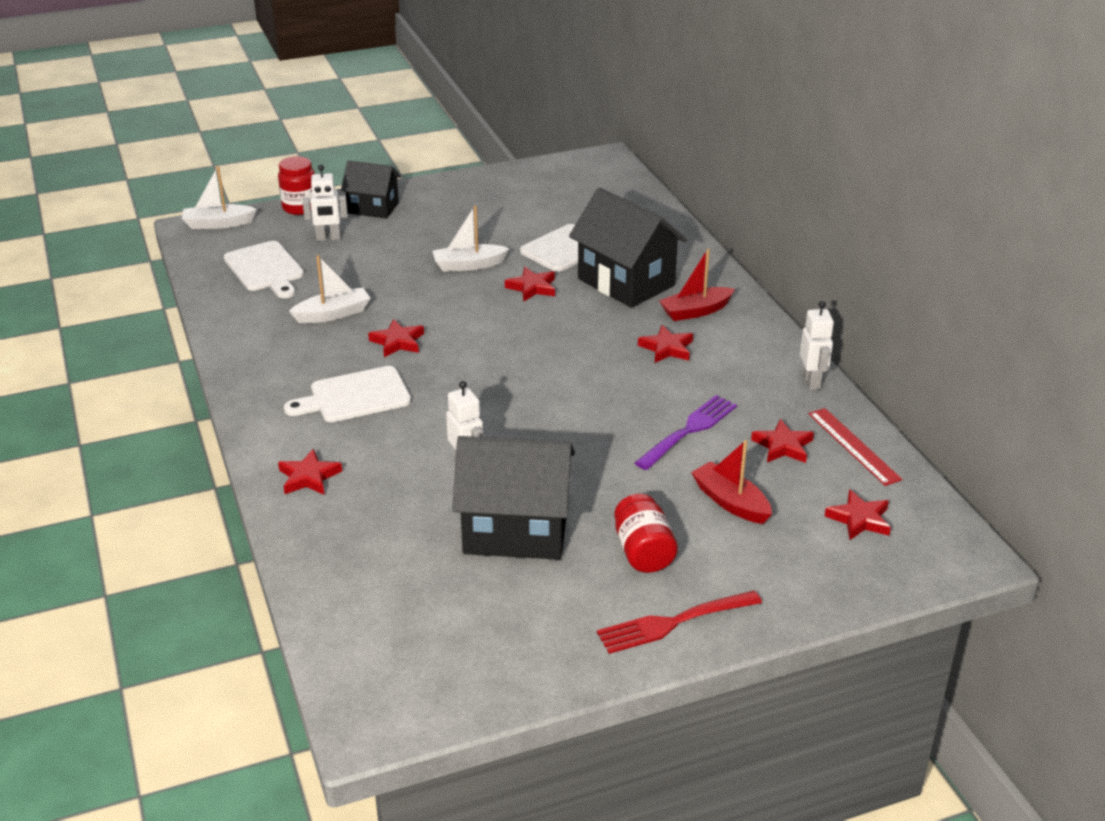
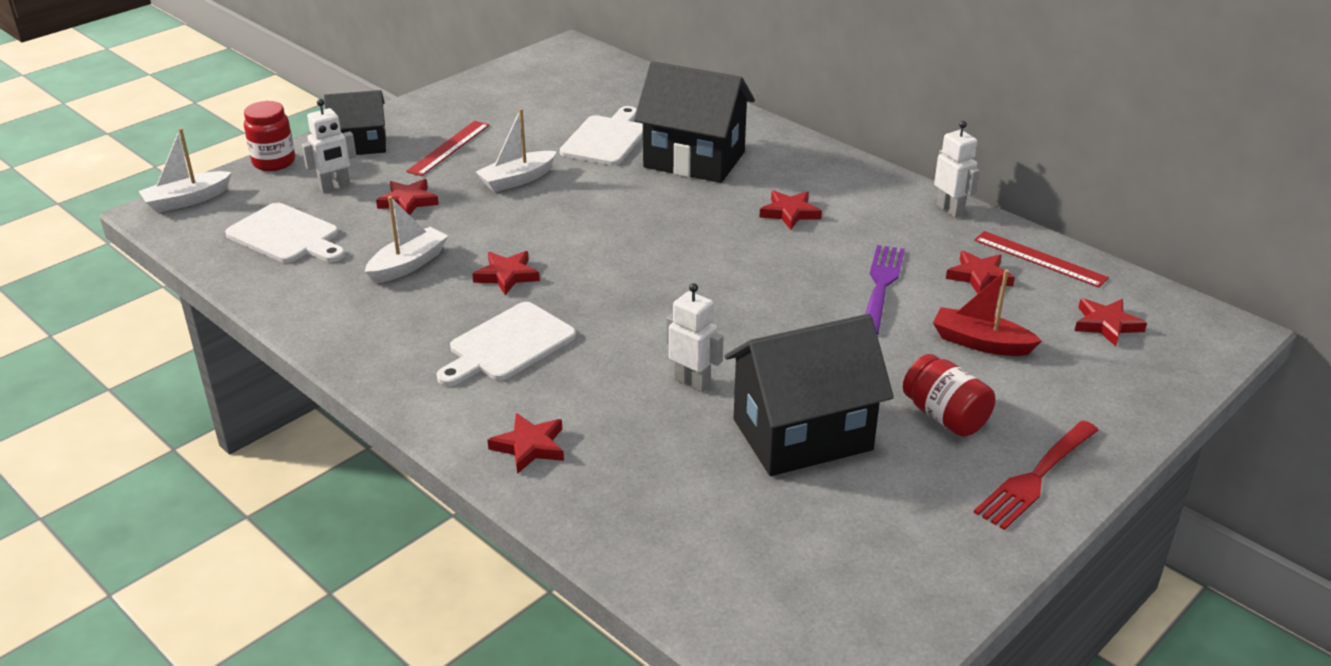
camera: 25 degrees left, 0 degrees up
red star [505,267,555,301] -> red star moved to [376,179,439,215]
red boat [659,249,735,321] -> none
none -> red ruler [406,121,489,176]

